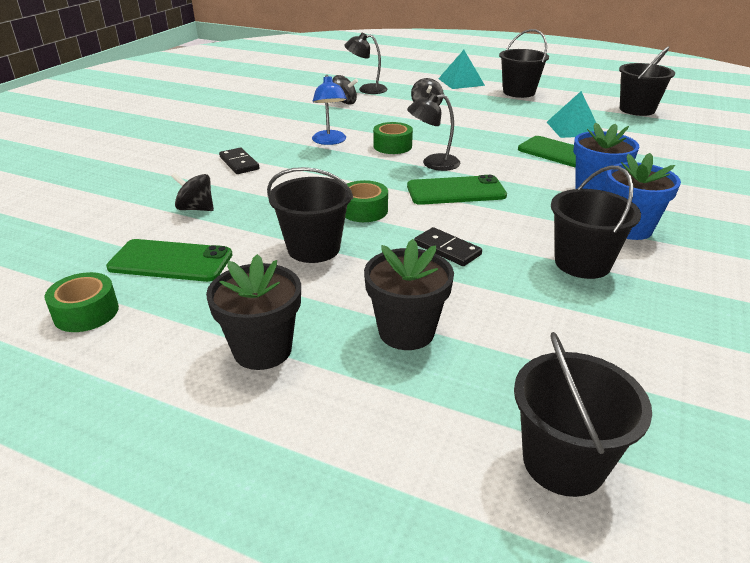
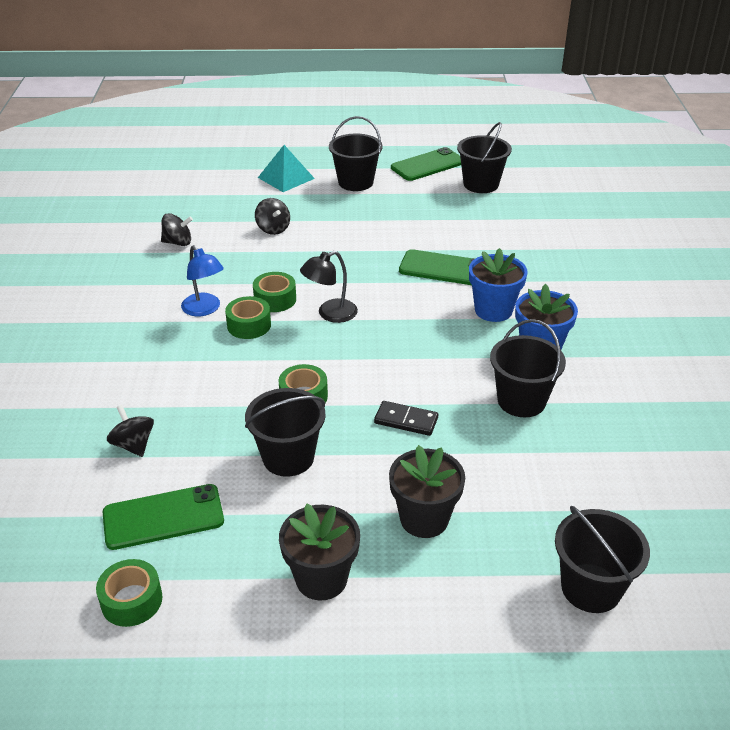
camera: 25 degrees left, 5 degrees up
black spinning top [171,173,214,211] -> black spinning top turned 60 degrees clockwise [107,405,154,457]
black domino [219,148,259,174] -> none
black lamp [344,33,388,94] -> none
green phone [407,175,507,205] -> green phone moved to [391,147,461,181]
turquoise pyramid [547,91,596,138] -> none
none -> green tape [225,296,271,339]

